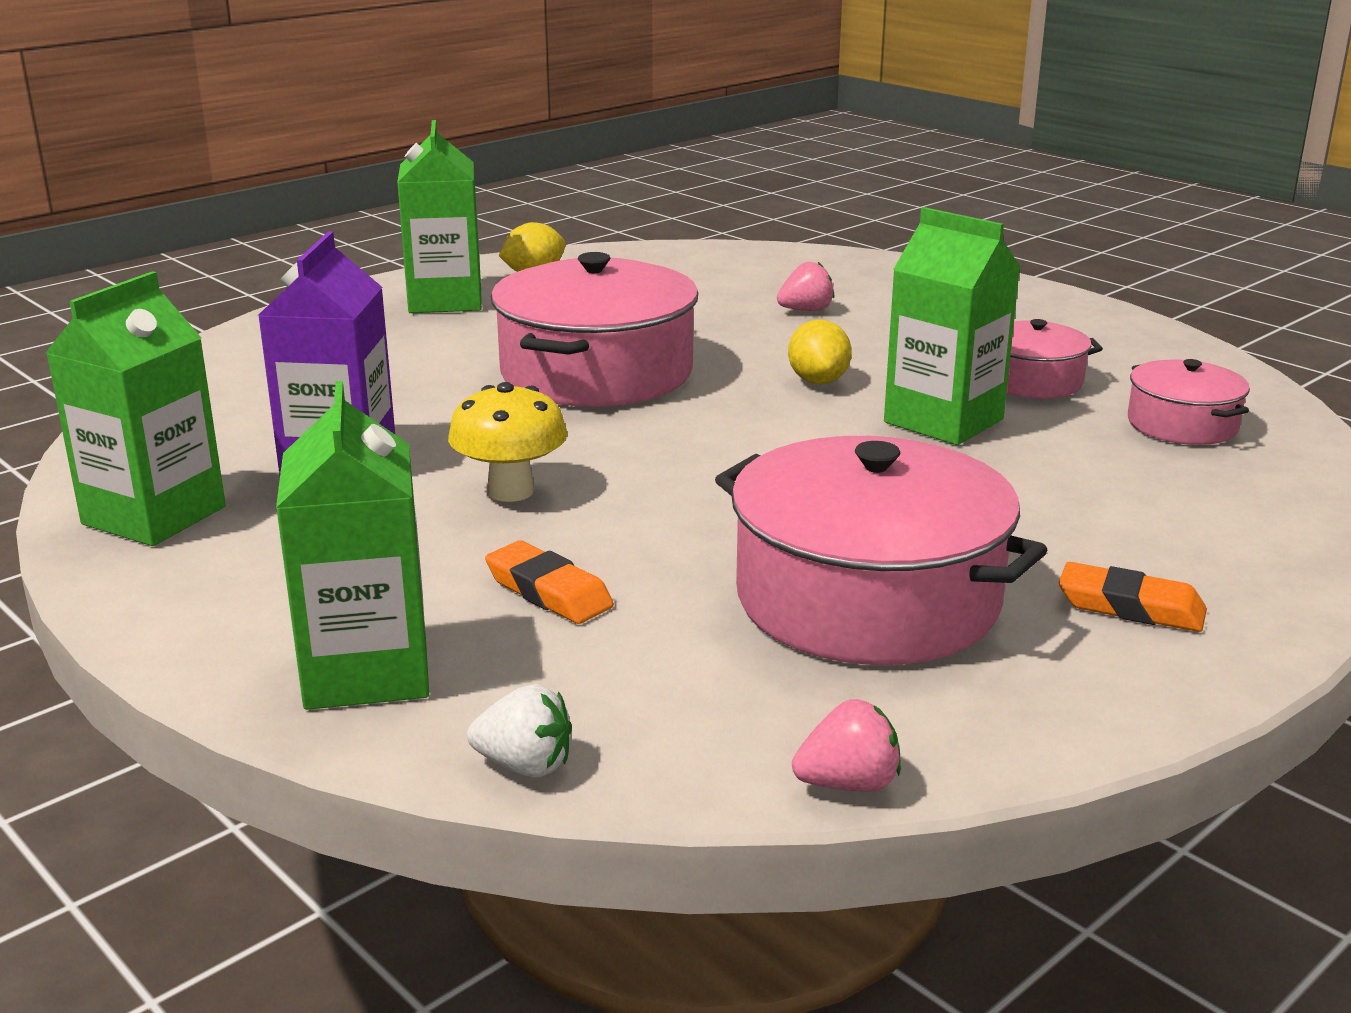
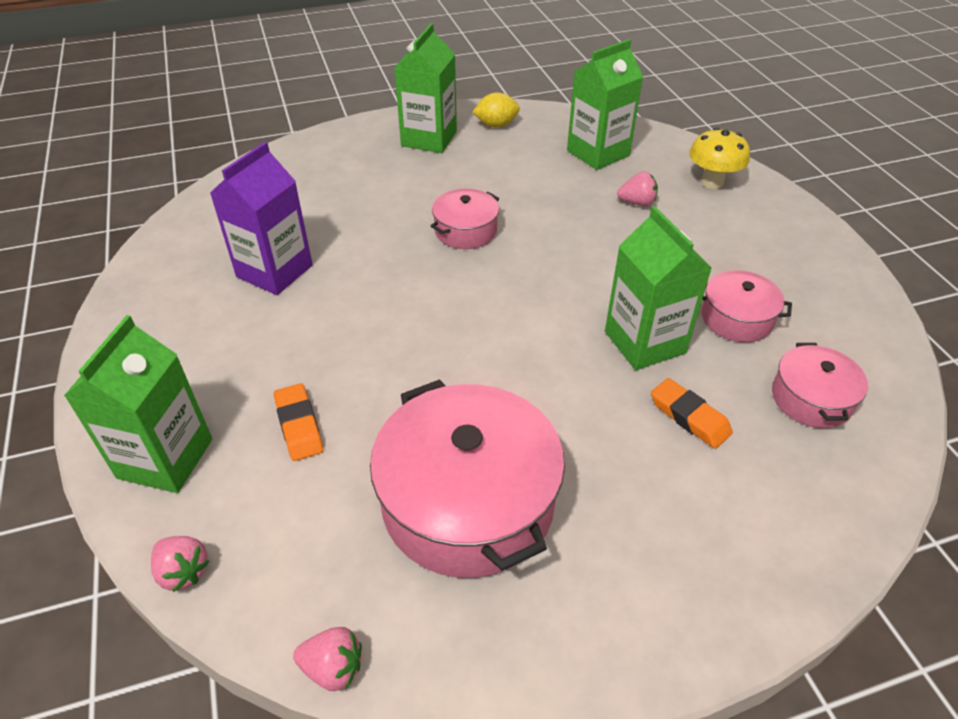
camera: 25 degrees right, 20 degrees up
green carton [46,271,226,546] -> green carton moved to [567,39,643,170]
yellow mushroom [448,382,568,502] -> yellow mushroom moved to [689,127,750,189]
white strawberry [467,684,572,778] -> pink strawberry [151,536,209,592]
pink pot [491,252,698,407] -> pink pot [431,189,499,249], size x0.51
yellow lemon [788,320,852,384] -> none
orange eraser [1059,562,1207,632] -> orange eraser moved to [651,378,733,449]

